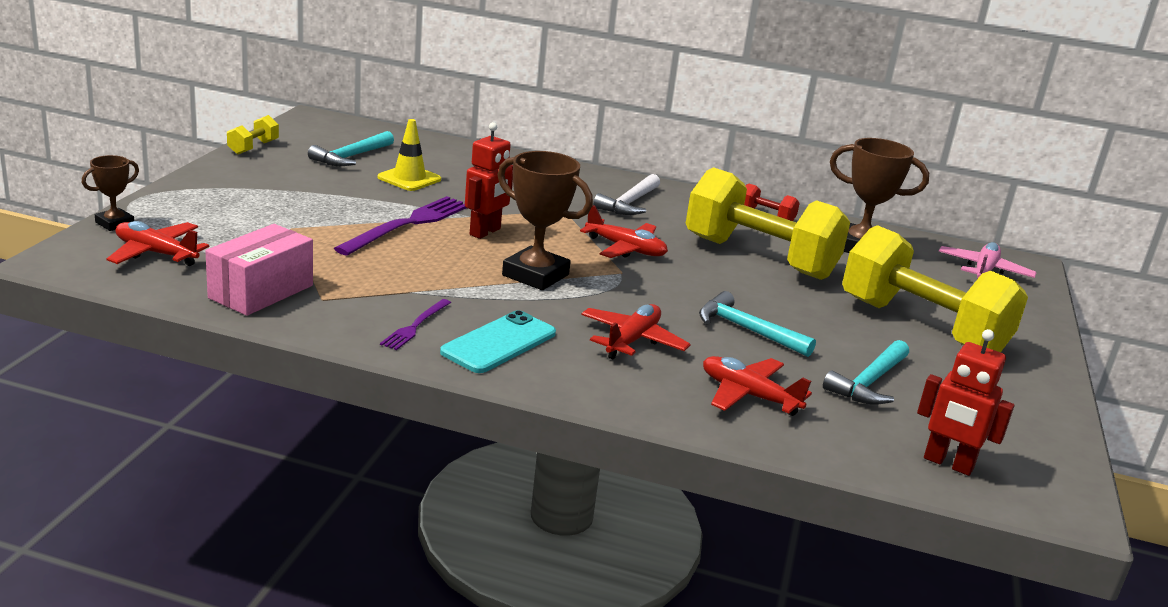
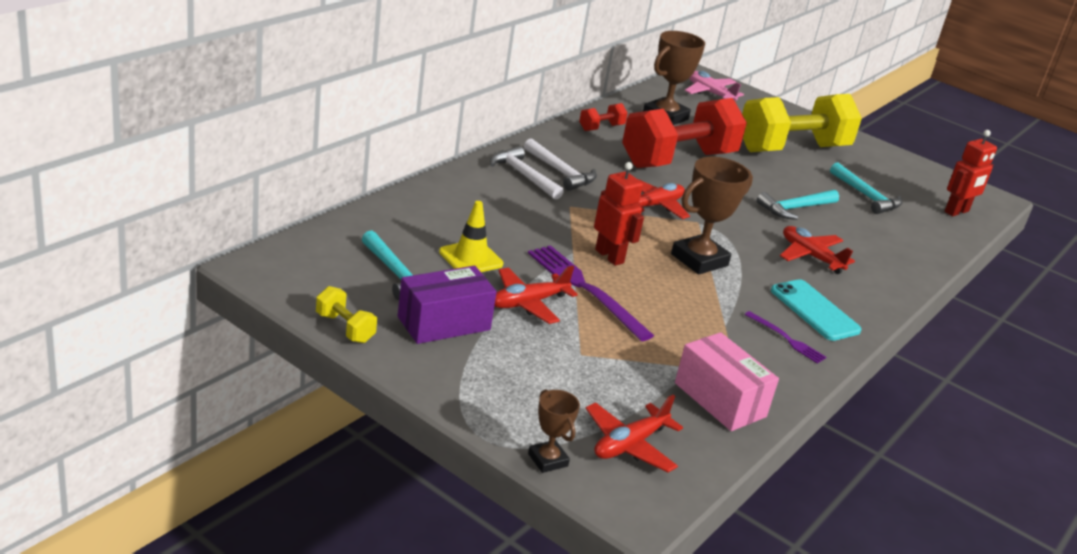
camera: 70 degrees left, 5 degrees up
yellow dumbbell [686,167,850,280] -> red dumbbell [622,98,747,168]
red plane [703,356,812,416] -> red plane moved to [494,266,578,324]
none -> purple box [398,266,497,344]
none -> white hammer [490,146,564,200]

